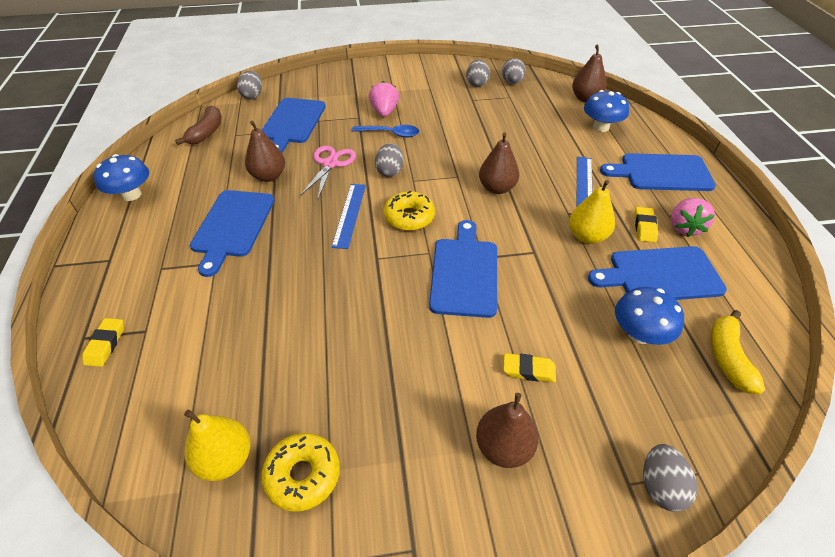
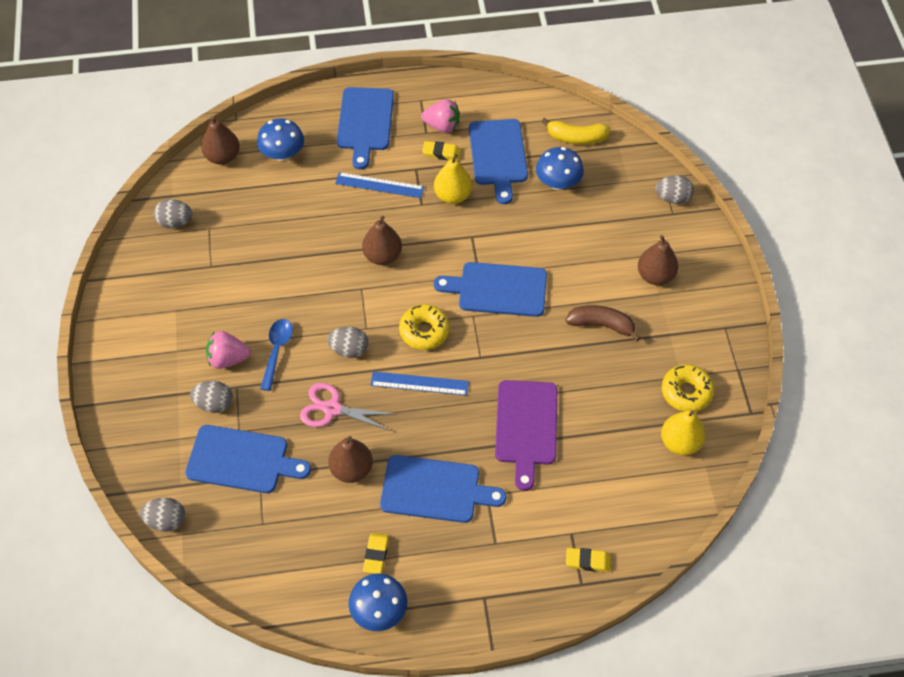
camera: 90 degrees left, 10 degrees up
brown banana [175,106,222,145] -> brown banana moved to [566,305,641,341]
grey egg [466,60,490,87] -> grey egg moved to [190,381,233,413]
yellow eraser [503,353,556,382] -> yellow eraser moved to [363,533,389,574]
none -> purple cutting board [495,380,557,491]

